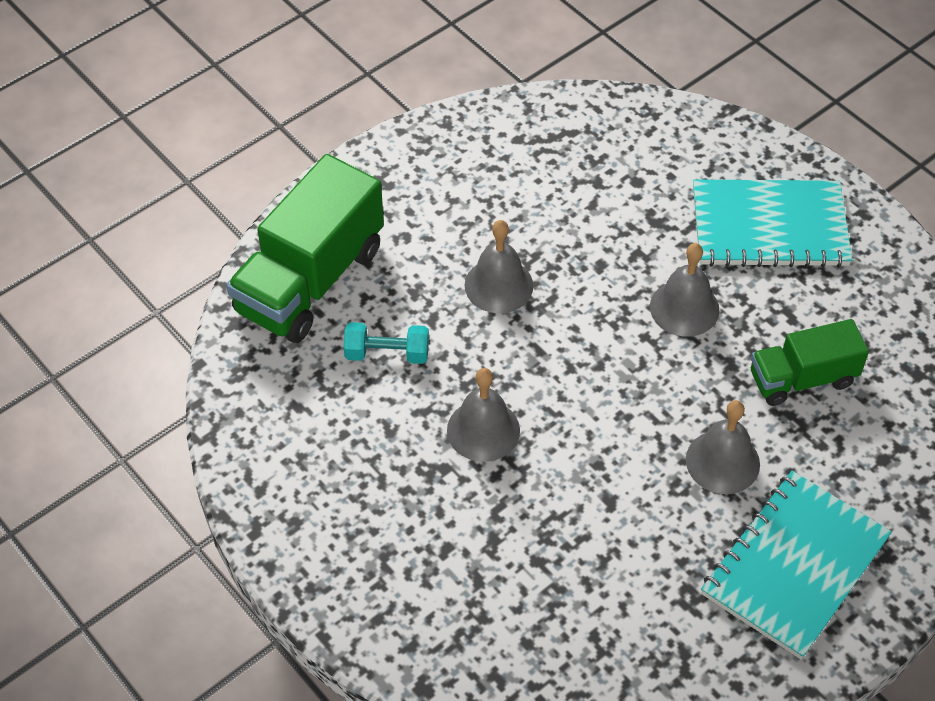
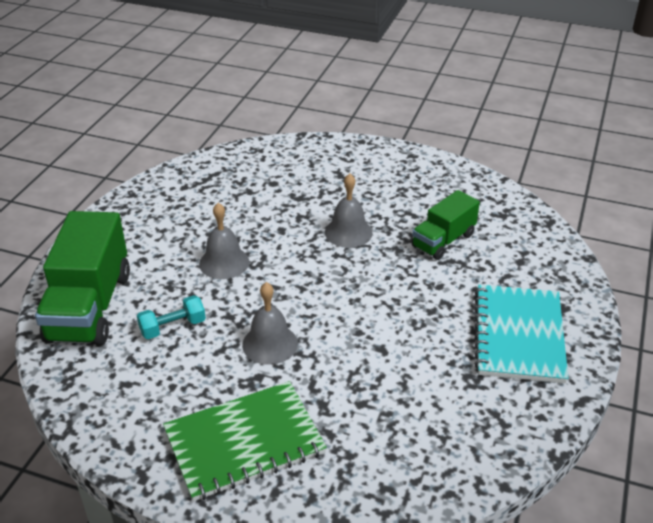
camera: 30 degrees left, 15 degrees down
grey bell [686,400,760,494] -> none
turquoise notebook [693,180,852,268] -> none
none -> green notebook [163,381,327,501]

